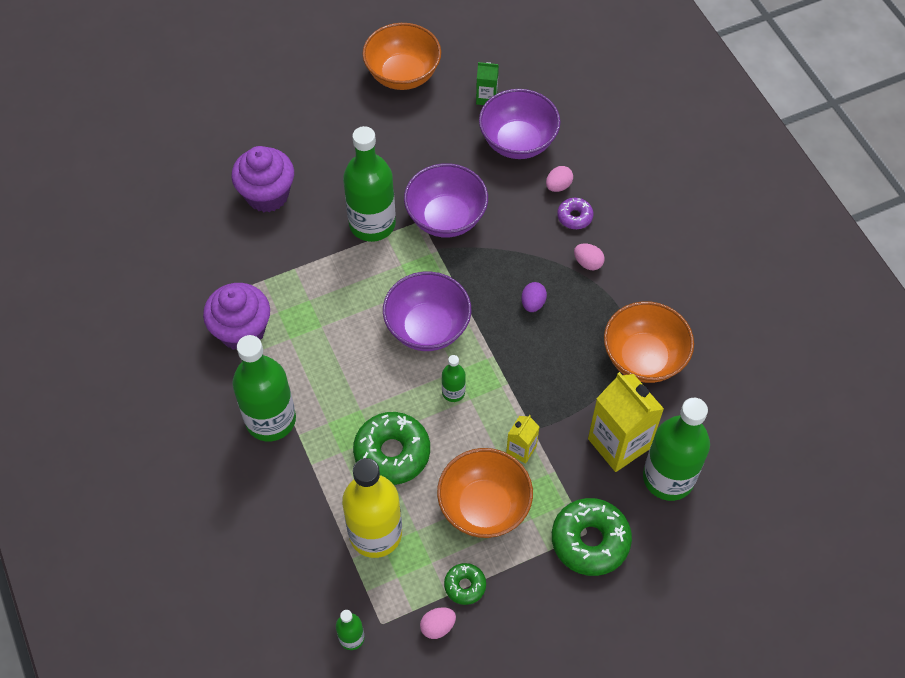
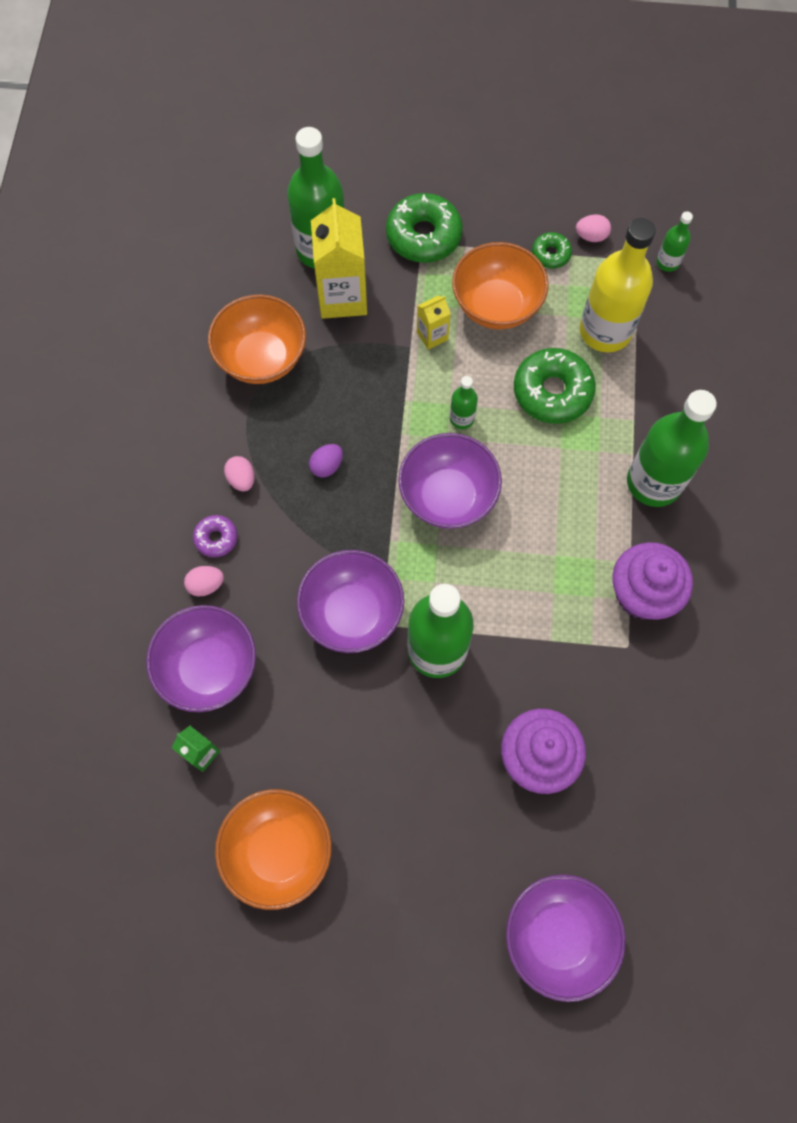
camera: 150 degrees left, 10 degrees up
none -> purple bowl [506,874,626,1002]

